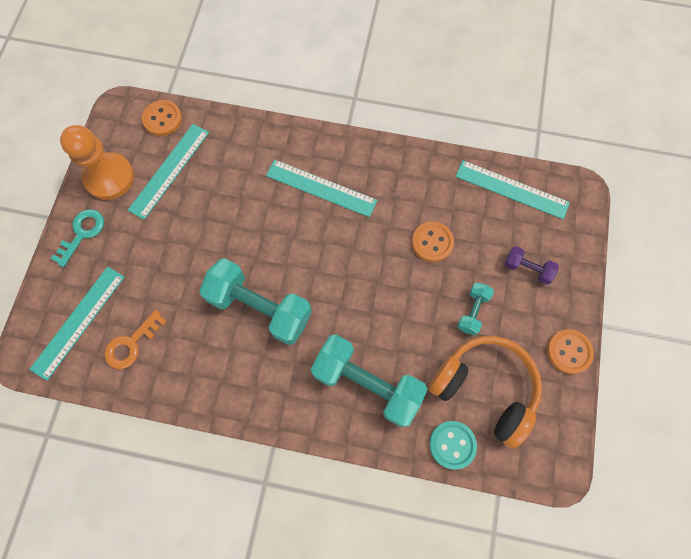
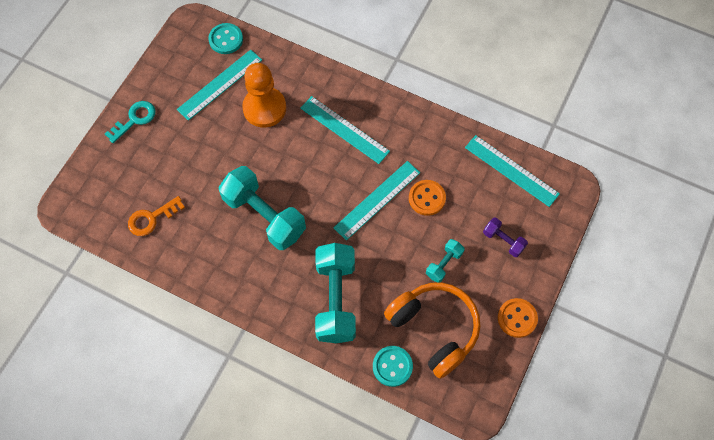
camera: 15 degrees right, 5 degrees down
turquoise ruler [30,267,124,381] -> turquoise ruler moved to [333,161,420,241]
orange pawn [60,125,134,200] -> orange pawn moved to [242,63,286,128]
orange button [142,100,182,136] -> turquoise button [208,23,243,54]
turquoise dumbbell [311,335,428,427] -> turquoise dumbbell turned 45 degrees clockwise [315,243,356,343]

